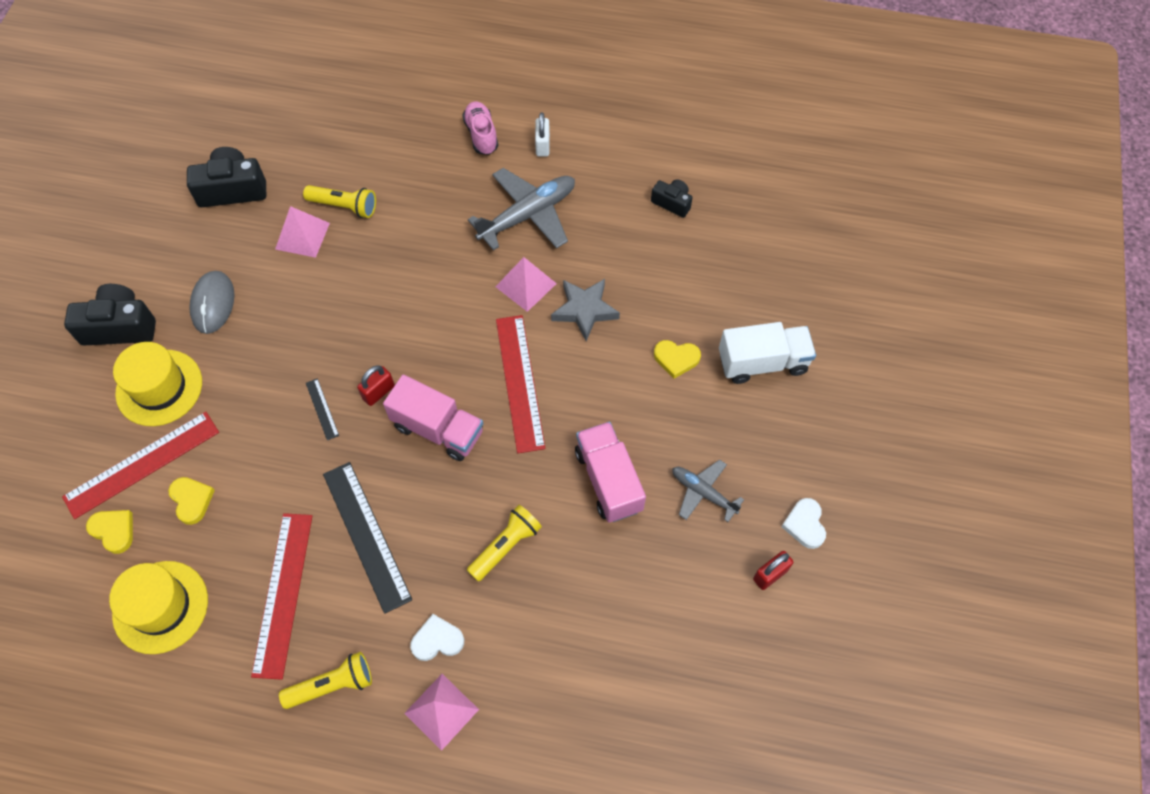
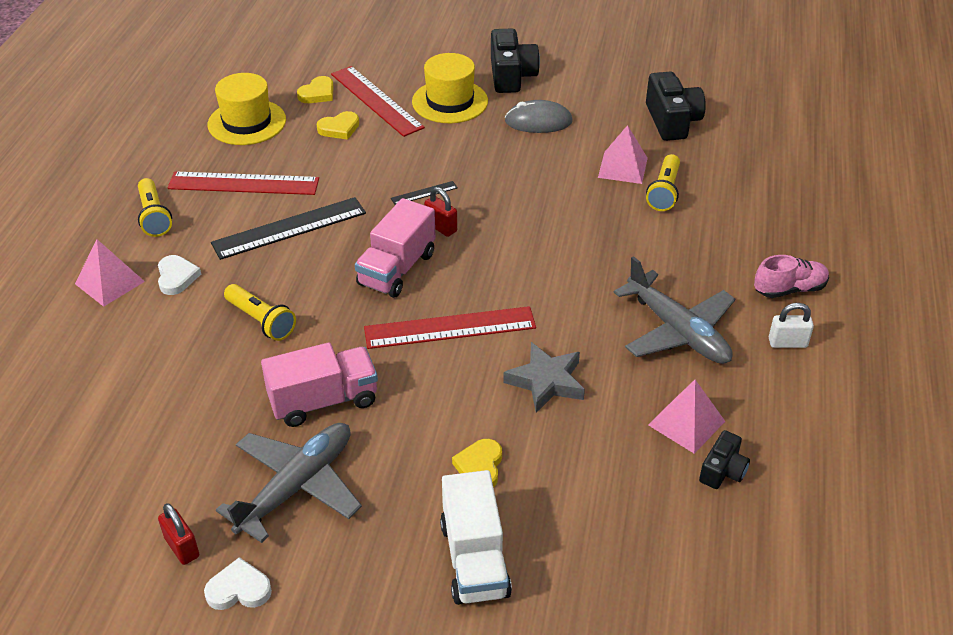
camera: 90 degrees right, 20 degrees down
pink pyramid [495,257,557,312] -> pink pyramid moved to [648,380,725,454]
grey plane [672,459,744,522] -> grey plane [216,423,362,543], size x1.72

